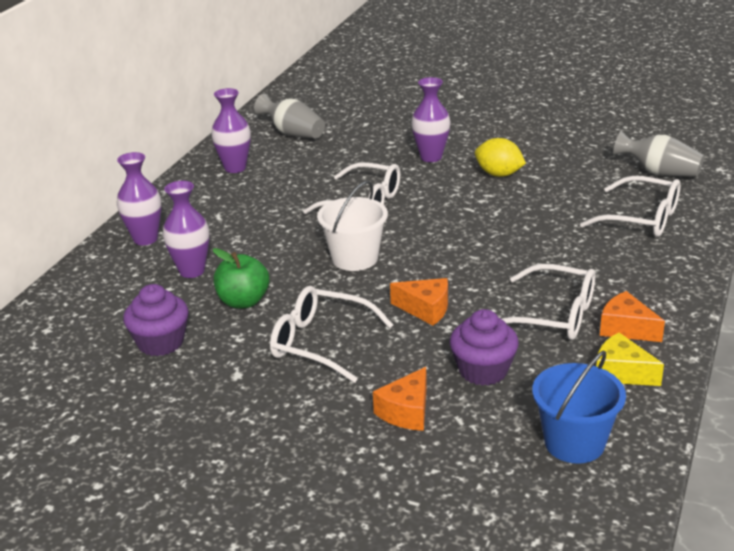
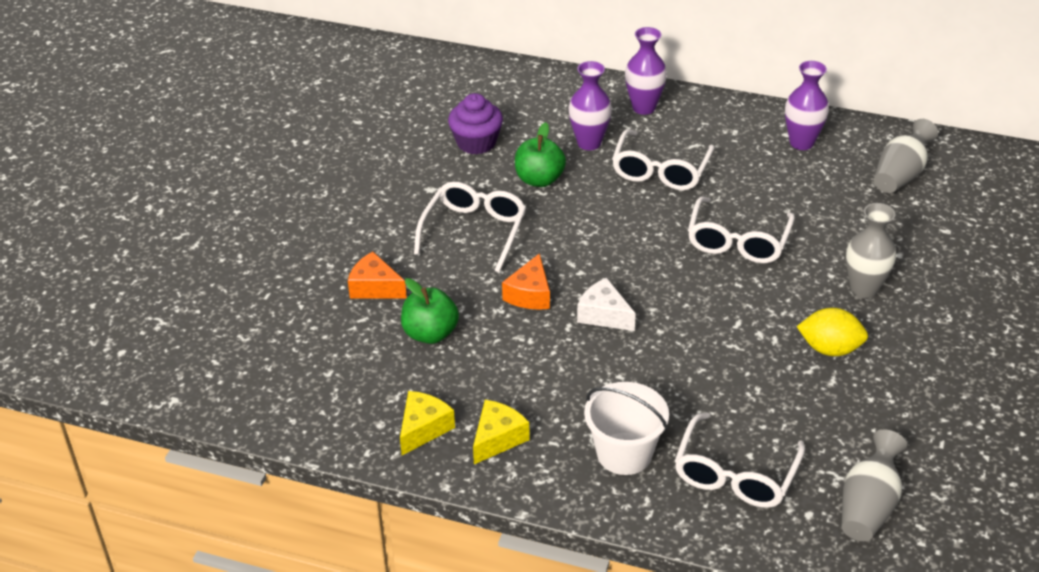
camera: 85 degrees right, 10 degrees up
white bucket [317,181,388,271] -> white bucket moved to [584,382,669,475]
purple vase [411,77,450,162] -> grey vase [846,203,896,299]
purple cupcake [450,309,519,386] -> green apple [401,278,459,344]
yellow lemon [475,138,526,177] -> yellow lemon turned 75 degrees clockwise [797,308,868,356]
white glasses [502,264,595,340] -> white glasses moved to [612,129,715,190]
blue bucket [532,351,626,464] -> none
orange cheese [600,291,665,342] -> yellow cheese [473,400,530,464]
none -> white cheese [577,278,636,331]

